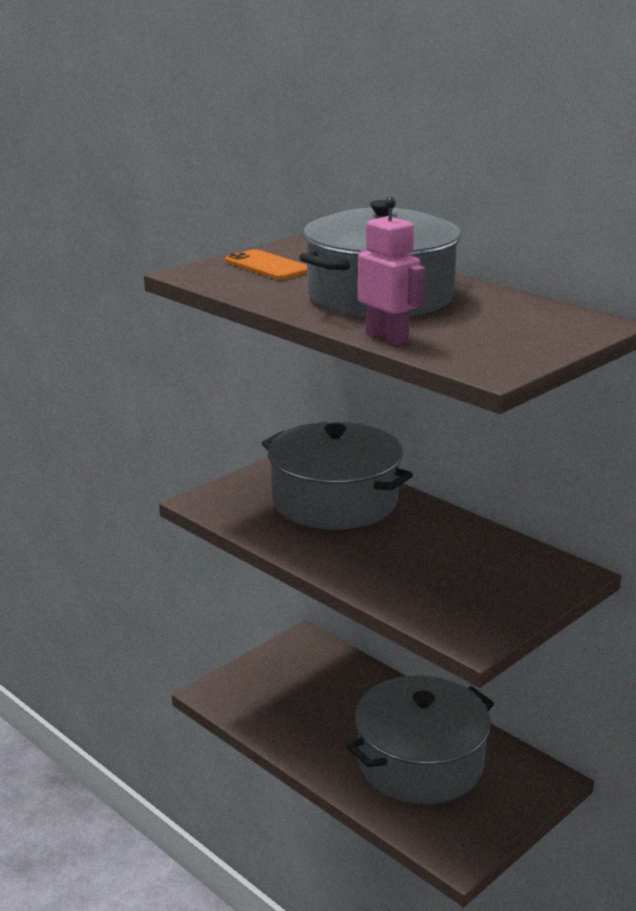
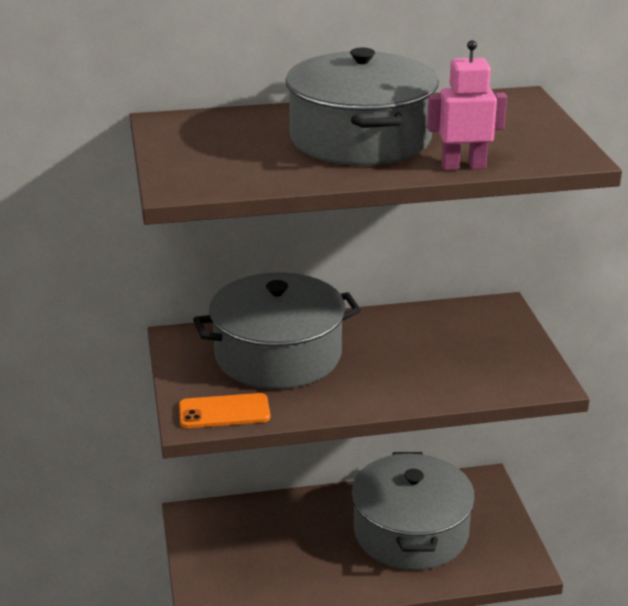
camera: 55 degrees left, 5 degrees up
orange phone [225,249,307,280] -> orange phone moved to [179,393,270,428]

